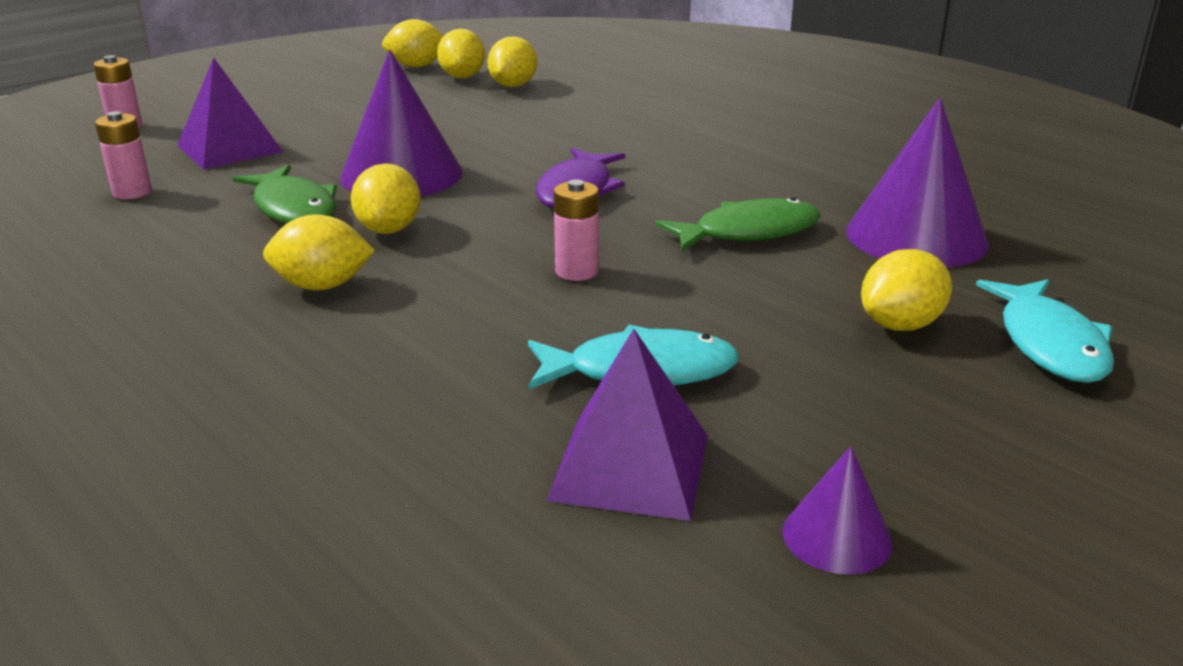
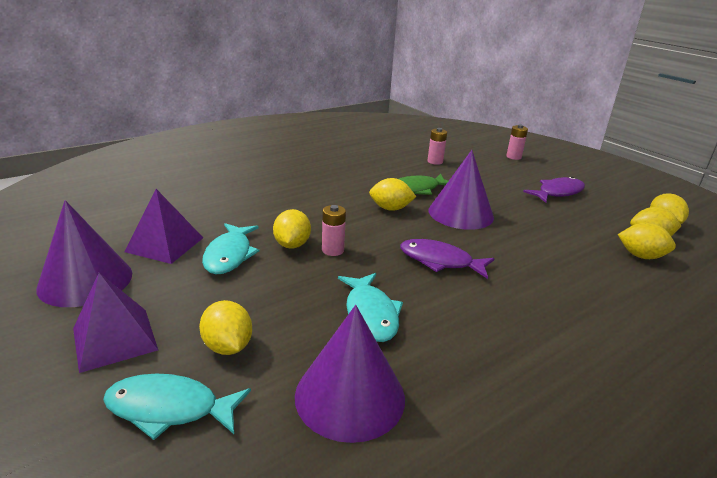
camera: 95 degrees right, 0 degrees up
purple pyramid [177,57,283,170] -> purple pyramid moved to [73,273,158,373]
yellow lemon [263,214,375,290] -> yellow lemon moved to [273,209,311,249]
green fish [655,197,821,252] -> turquoise fish [338,273,403,342]
purple cone [782,446,893,575] -> purple cone [36,200,132,307], size x2.01
none -> purple fish [523,177,585,203]

